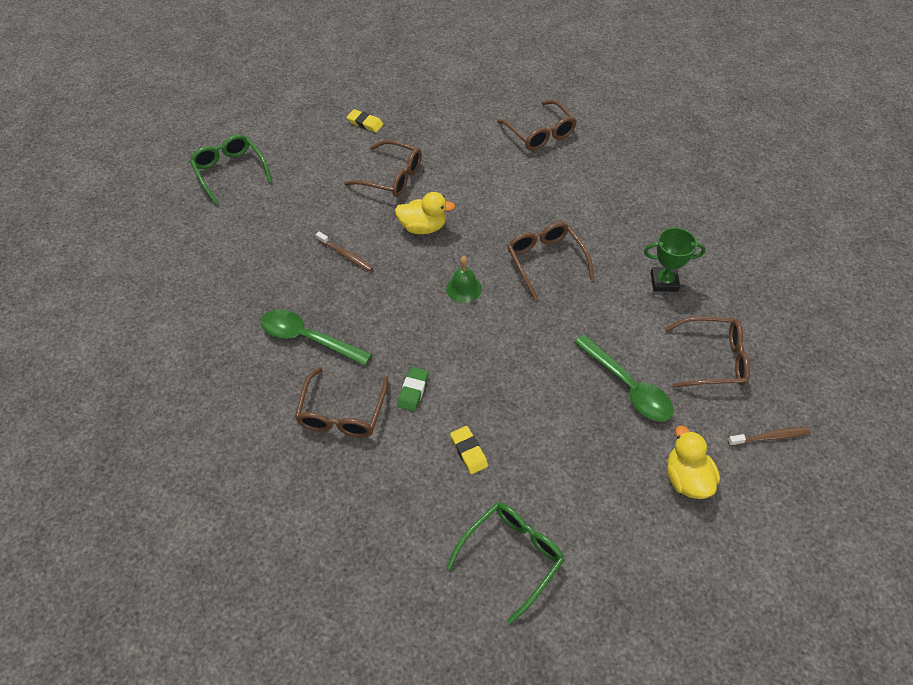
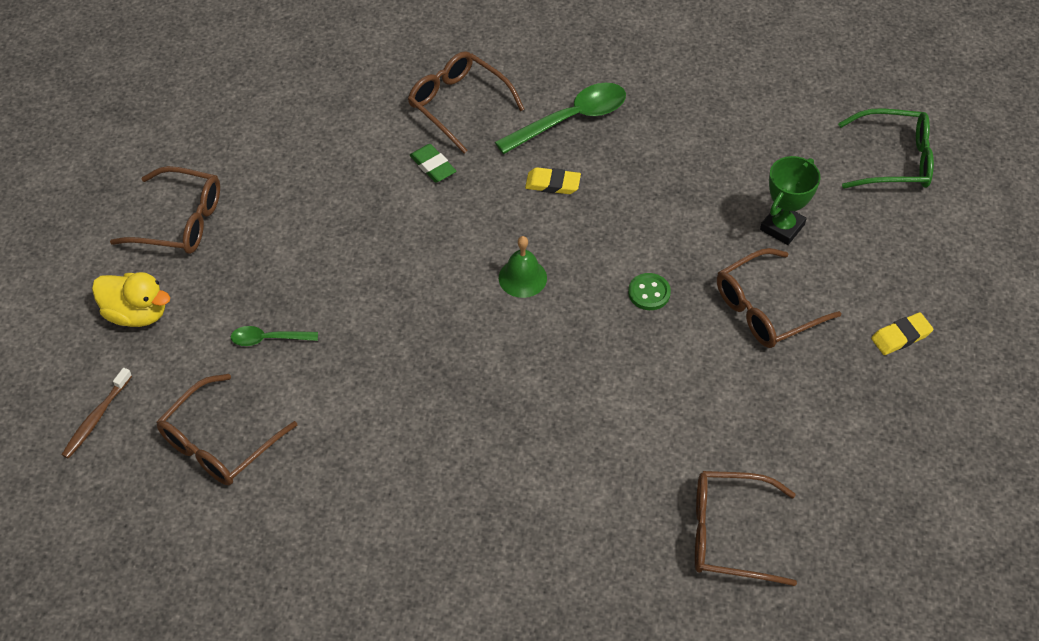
camera: 125 degrees right, 0 degrees up
brown toothbrush [316,232,373,272] -> none
yellow duck [395,192,455,234] -> green button [628,273,671,310]
green glasses [446,503,565,624] -> none
yellow eraser [450,426,488,474] -> yellow eraser moved to [525,167,581,194]
brown glasses [507,222,594,300] -> brown glasses moved to [110,166,220,254]
green spoon [574,335,674,422] -> green spoon [231,326,318,346], size x0.53
green trophy [644,227,706,292] -> green trophy moved to [760,156,820,245]

